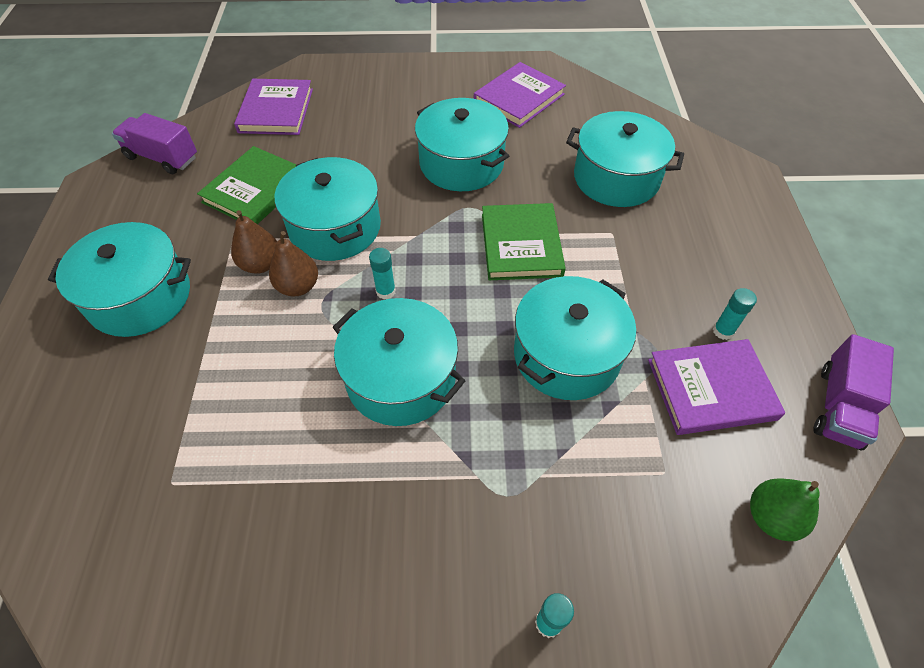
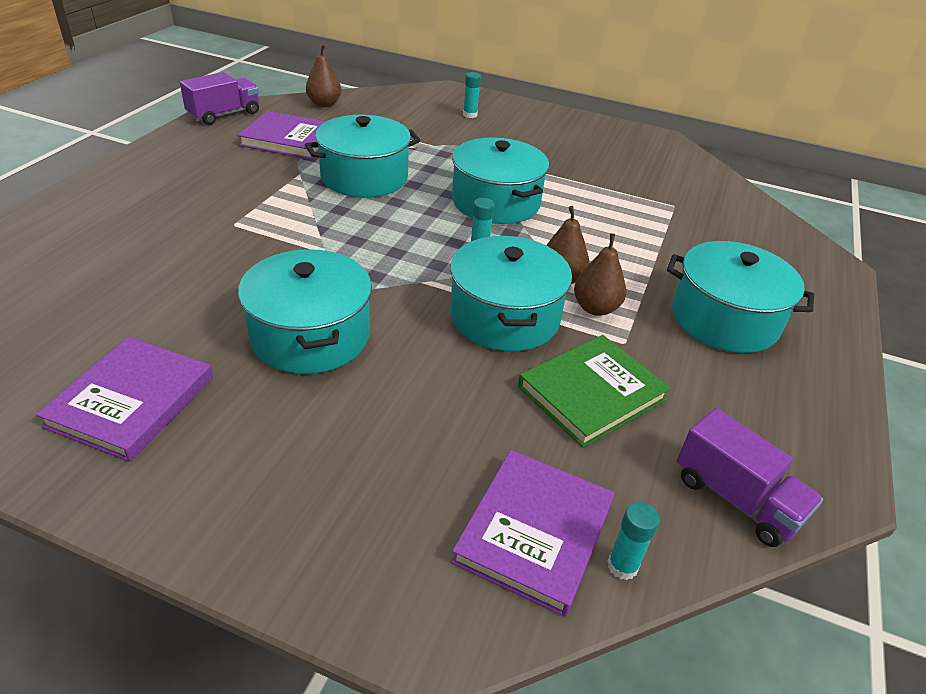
camera: 160 degrees left, 15 degrees down
purple book [474,62,566,128] -> purple book turned 45 degrees counterclockwise [36,337,213,462]
green book [482,203,566,280] -> none
turquoise pot [566,111,684,207] -> none
turquoise glue stick [713,288,757,340] -> turquoise glue stick moved to [607,502,660,580]
green pear [750,478,820,541] -> brown pear [306,44,341,107]

